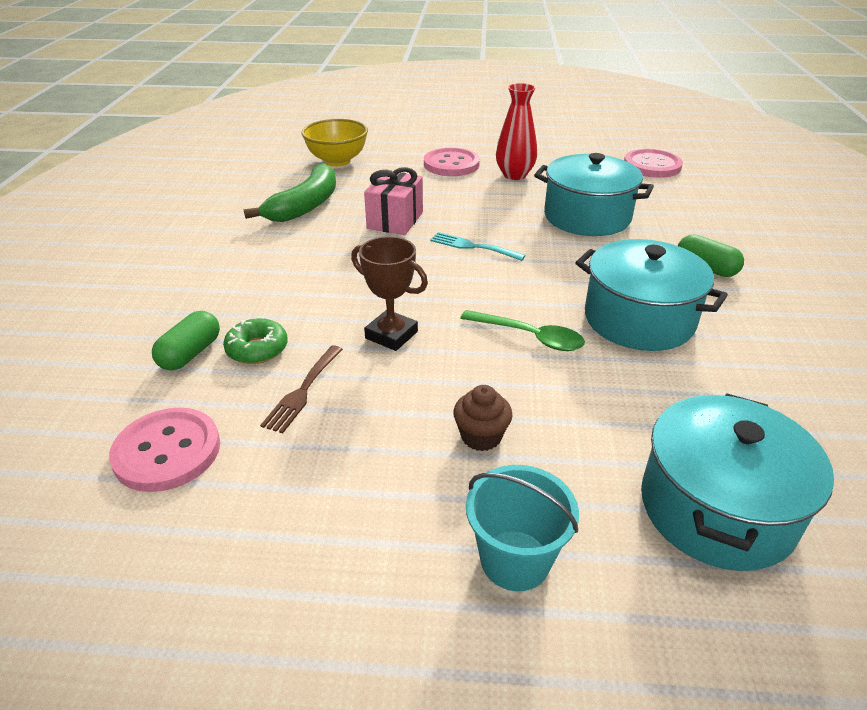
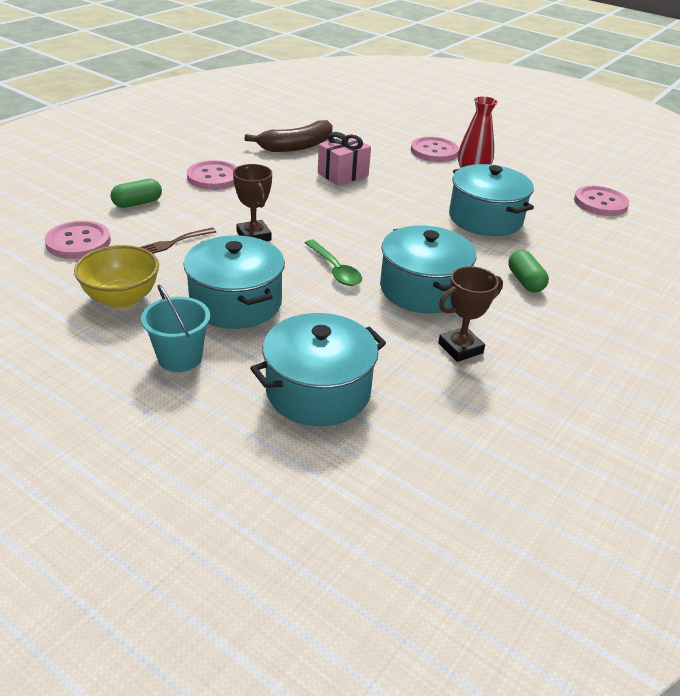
camera: 30 degrees right, 0 degrees up
green donut [223,318,288,364] -> none
green banana [244,163,336,222] -> brown banana [244,120,333,152]
yellow bowl [301,119,368,167] -> yellow bowl moved to [74,245,159,309]
turquoise fork [430,232,526,261] -> none
brown cupcake [453,385,513,451] -> turquoise pot [184,235,285,329]
none -> pink button [187,160,237,190]
none -> brown trophy [438,266,503,362]

